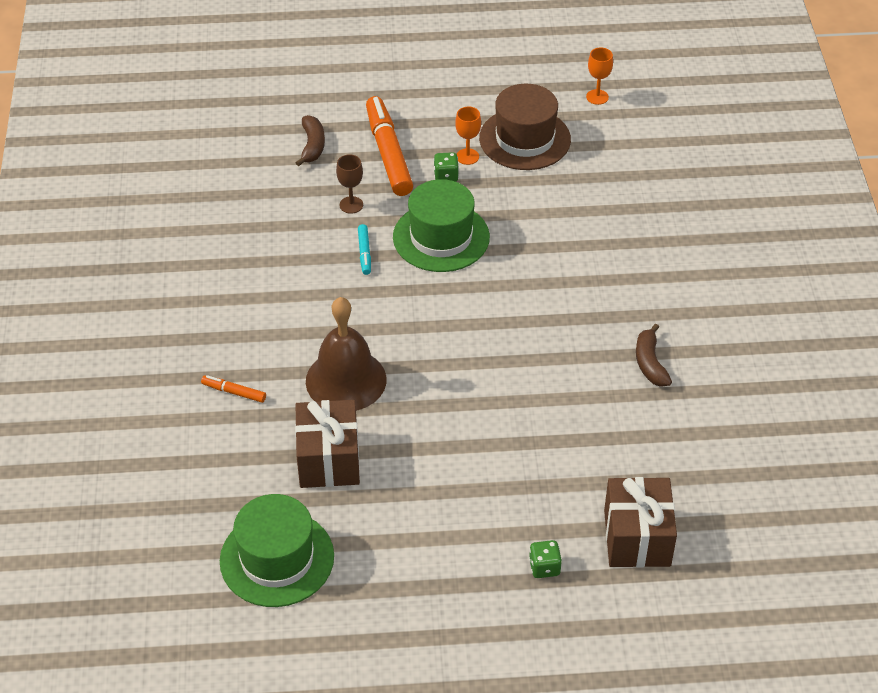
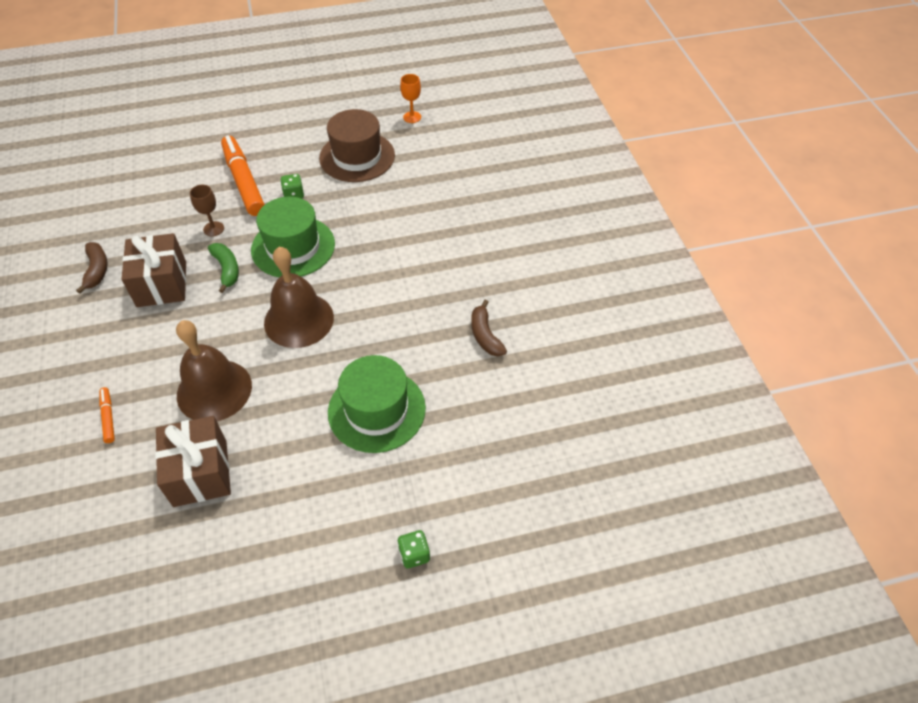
camera: 10 degrees left, 5 degrees up
orange marker [201,375,266,403] -> orange marker turned 60 degrees clockwise [99,387,115,443]
green hat [220,494,334,607] -> green hat moved to [328,355,426,453]
brown banana [296,115,325,166] -> brown banana moved to [76,242,107,294]
turquoise marker [358,224,371,275] -> green banana [208,243,239,293]
orange goblet [455,107,481,165] -> none
brown gift [604,477,677,567] -> brown gift moved to [121,233,186,307]
none -> brown bell [264,247,334,348]

